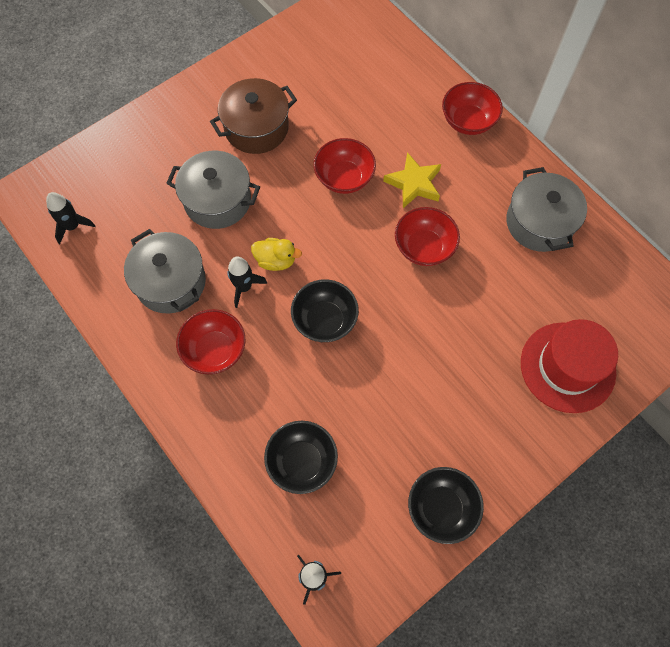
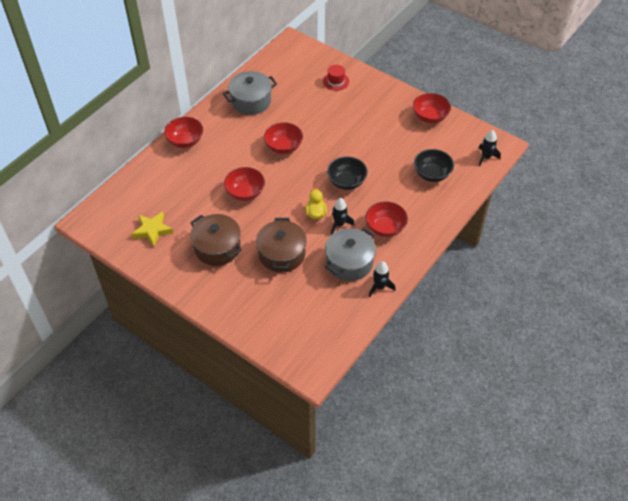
camera: 105 degrees left, 15 degrees down
black rocket [46,192,96,244] -> black rocket moved to [369,261,396,297]
grey pot [166,151,260,229] -> brown pot [256,218,307,273]
yellow star [383,152,441,208] -> yellow star moved to [131,211,173,247]
black bowl [408,467,484,544] -> red bowl [413,93,451,123]
red hat [521,319,618,413] -> red hat [323,65,349,91], size x0.52

